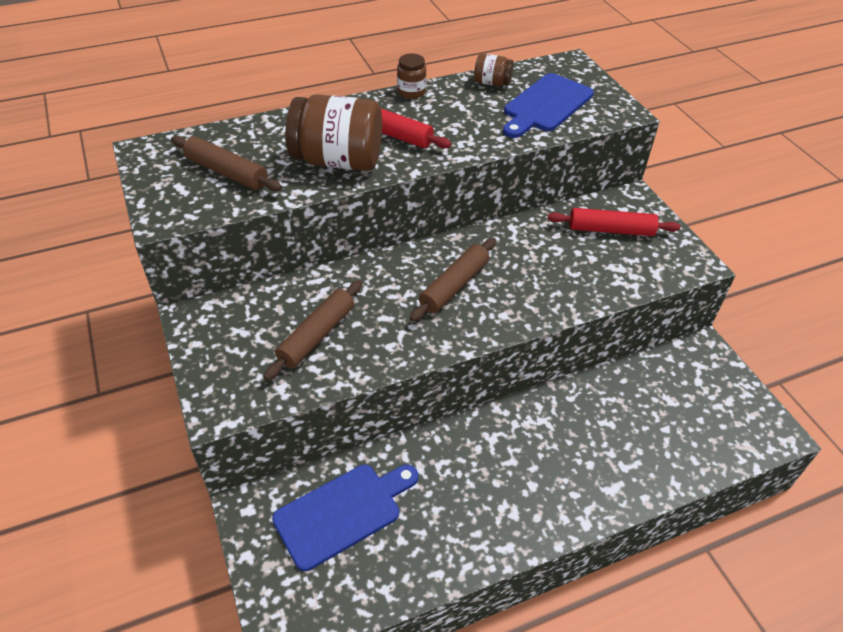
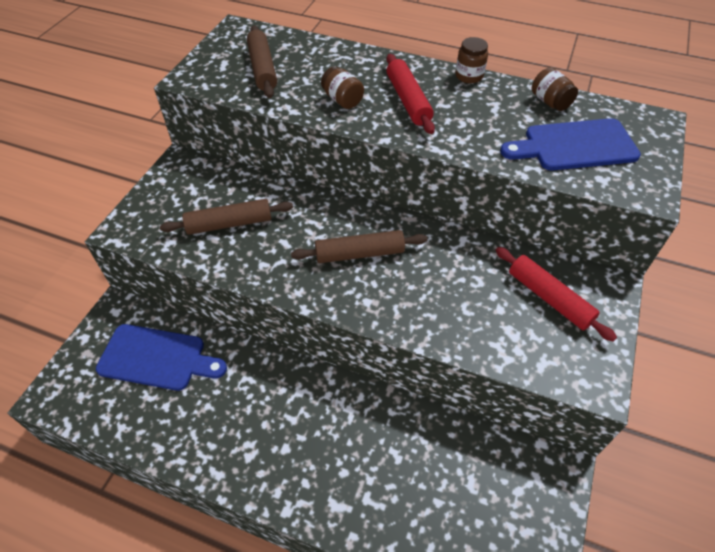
camera: 45 degrees right, 5 degrees up
brown jar [285,94,382,171] -> brown jar [321,66,364,109], size x0.48

